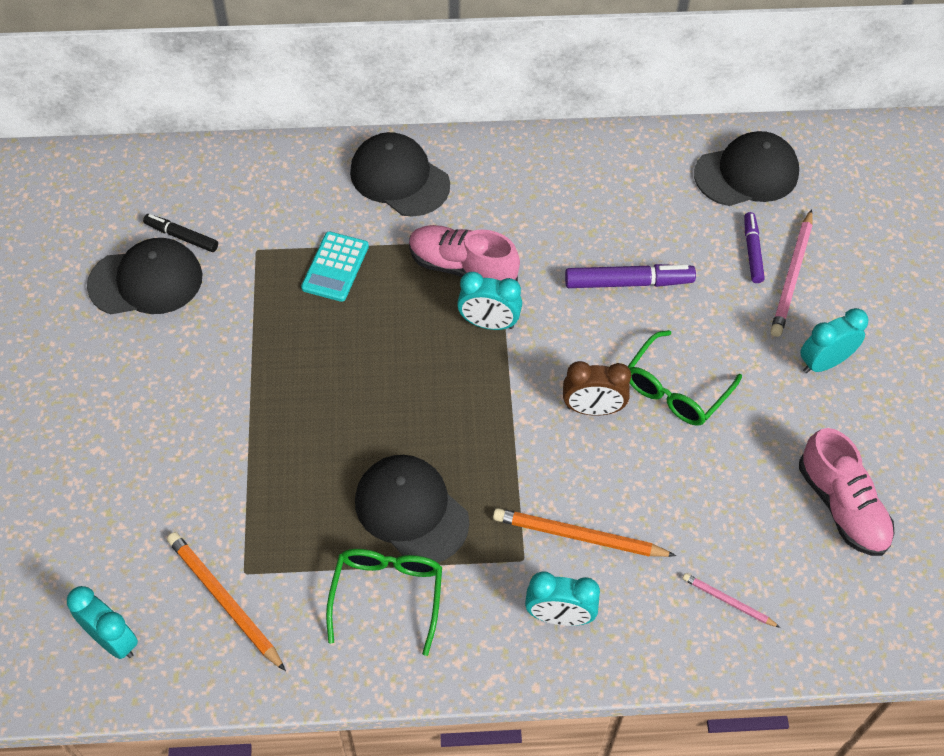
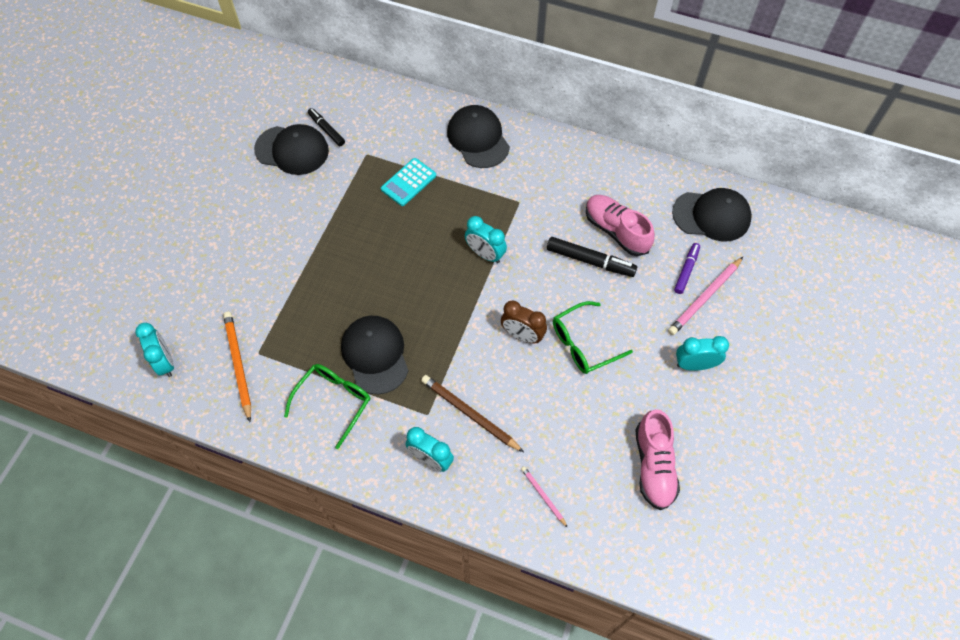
camera: 25 degrees right, 5 degrees up
pink shoe [409,225,520,281] -> pink shoe moved to [586,195,655,256]
orange pencil [493,508,676,557] -> brown pencil [421,375,524,452]
purple marker [565,264,696,288] -> black marker [547,237,637,277]

